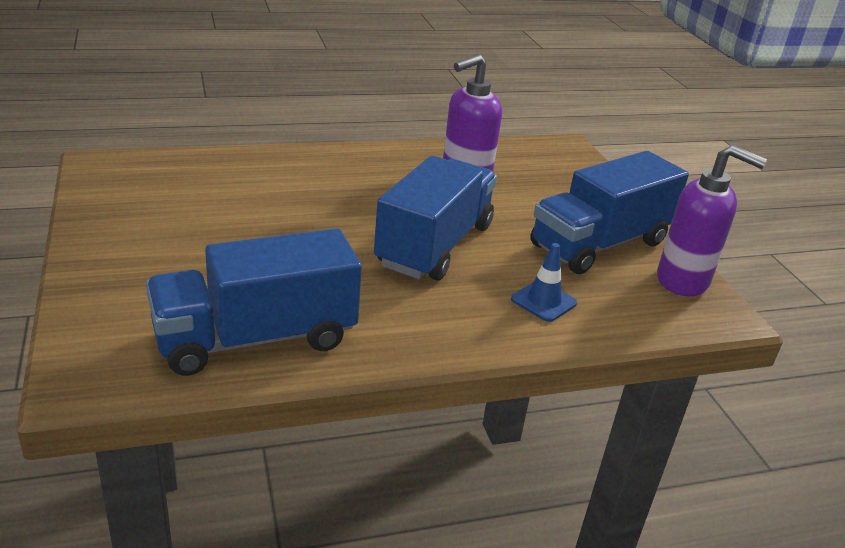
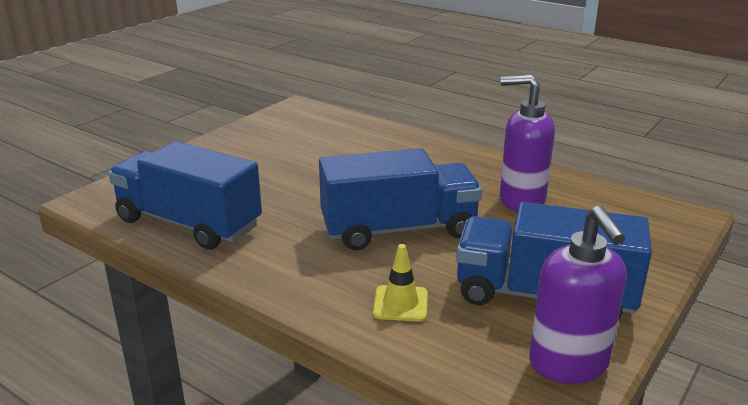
camera: 55 degrees right, 5 degrees down
blue traffic cone [511,243,577,322] -> yellow traffic cone [373,244,428,322]

